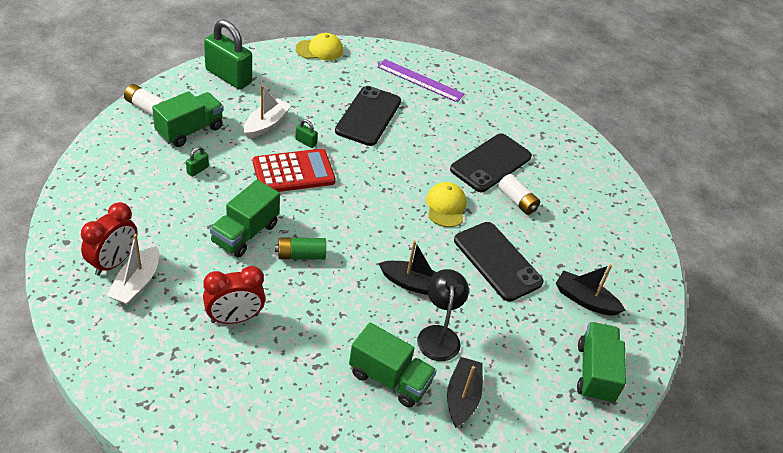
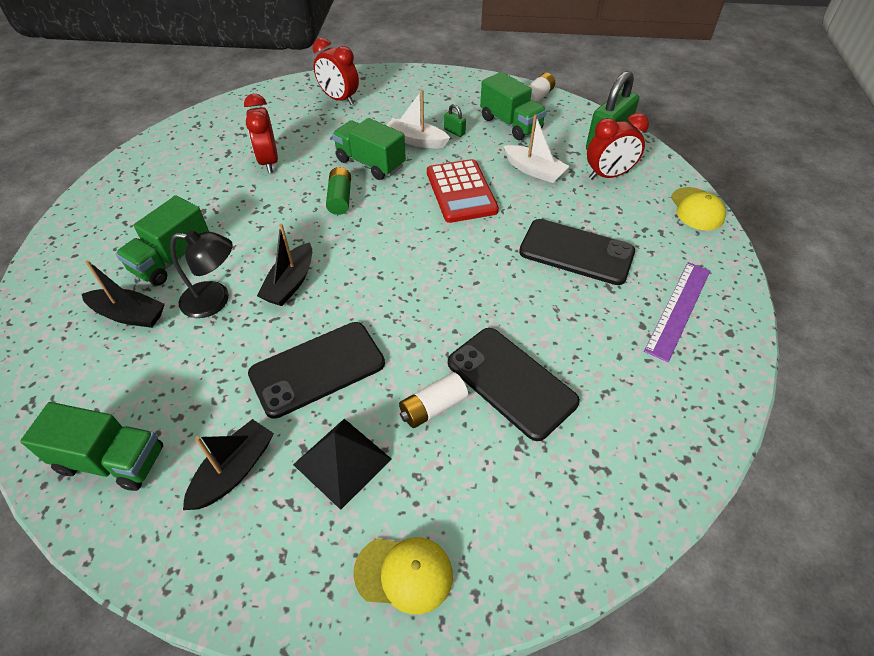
camera: 100 degrees right, 5 degrees up
white boat [107,234,159,305] -> white boat moved to [386,90,450,148]
green padlock [296,119,318,148] -> none
yellow cap [426,182,467,227] -> yellow cap moved to [353,538,453,615]
none -> black pyramid [293,419,392,510]
none -> red clock [587,113,649,180]

